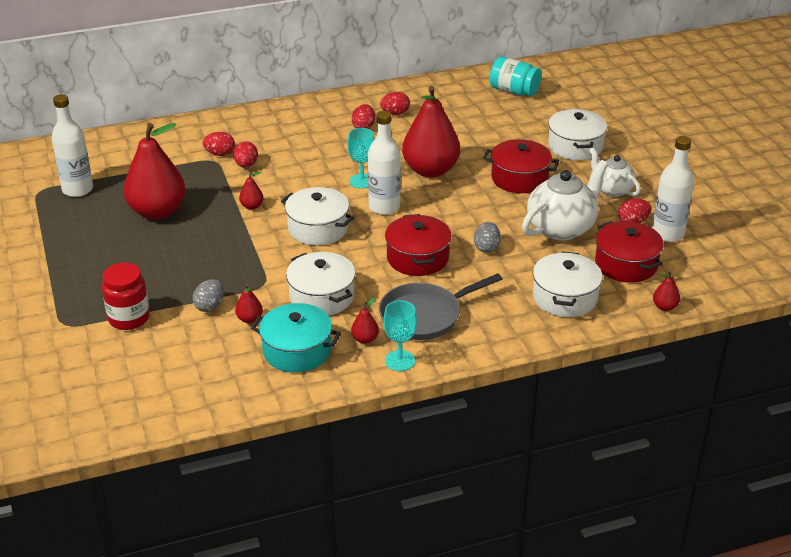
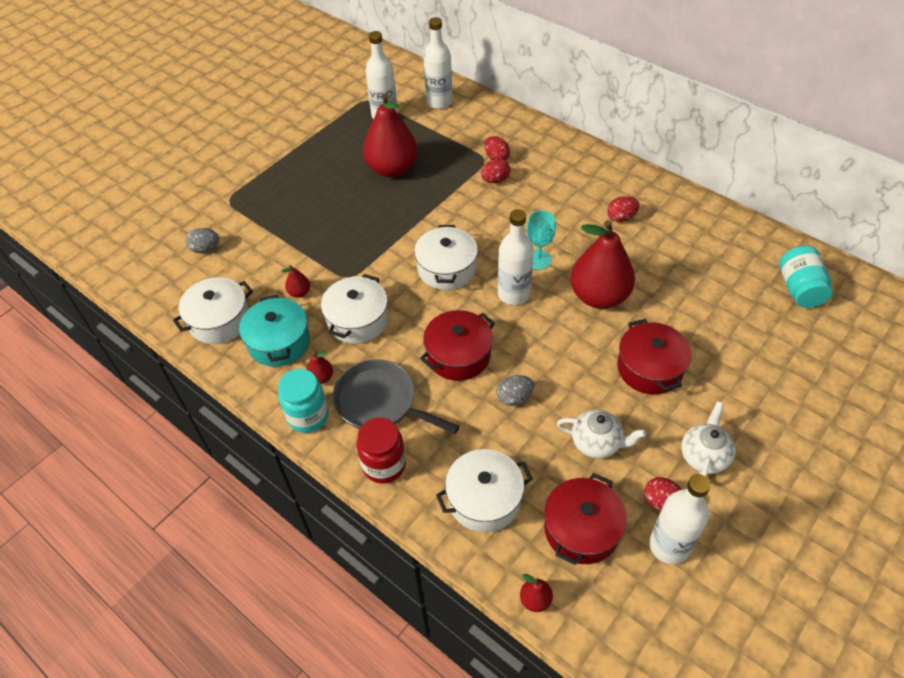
camera: 60 degrees right, 15 degrees up
red jar [102,263,150,330] -> red jar moved to [357,418,406,484]
grey egg [193,279,224,312] -> grey egg moved to [185,228,219,253]
red pear [239,171,264,210] -> none
red egg [380,92,410,115] -> none
turquoise goblet [383,300,417,371] -> turquoise jar [278,369,329,433]
white teapot [522,160,608,240] -> white teapot [557,409,646,459], size x0.62
white pot [548,109,607,160] -> white pot moved to [173,277,253,344]
none -> white bottle [423,17,452,109]

